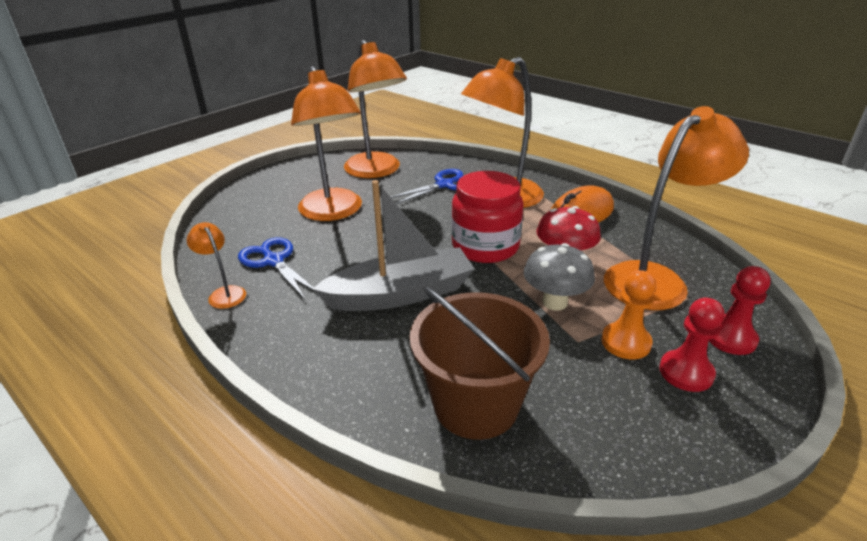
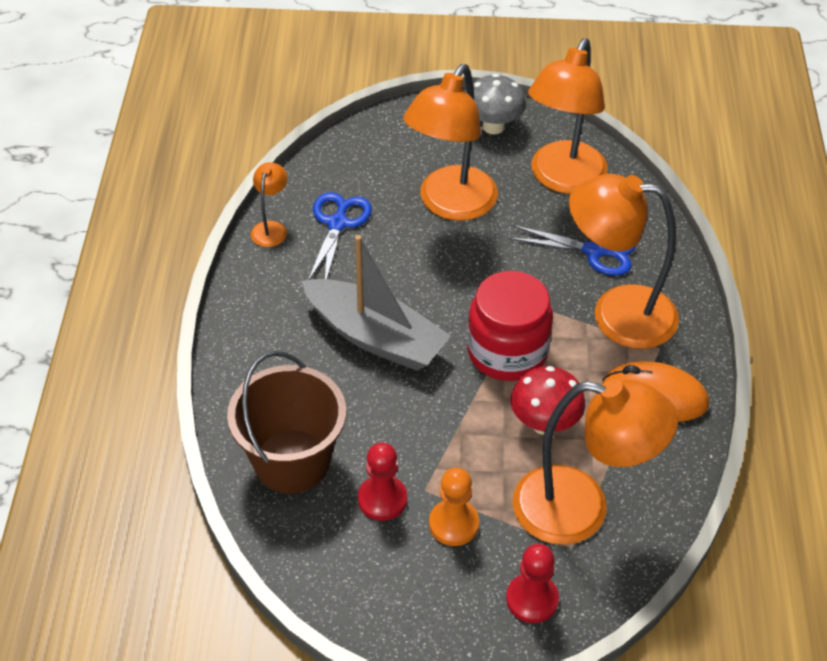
camera: 50 degrees right, 15 degrees up
grey mushroom [524,243,595,310] -> grey mushroom moved to [473,74,526,134]
red pawn [659,298,725,392] -> red pawn moved to [358,443,407,521]

